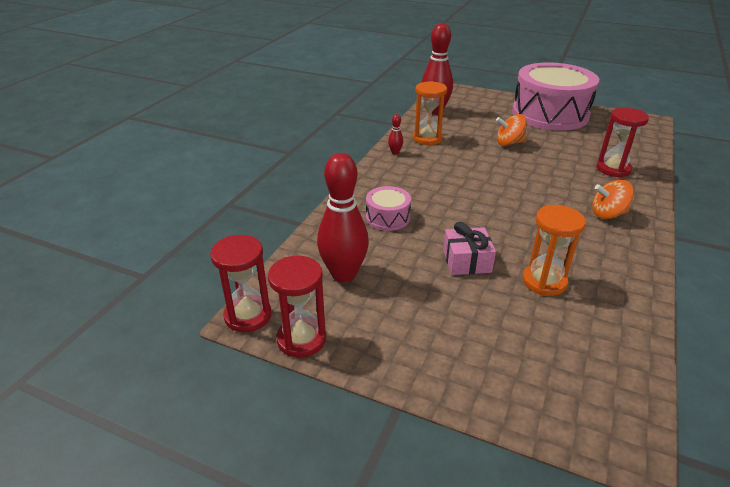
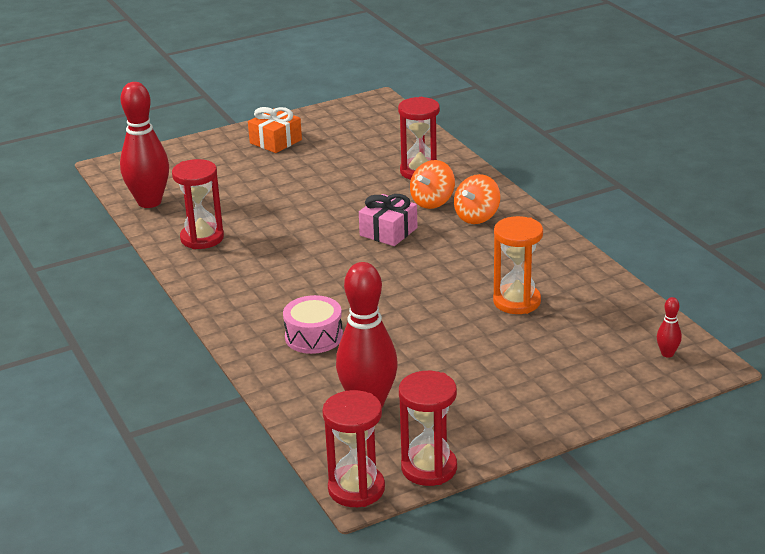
camera: 50 degrees left, 5 degrees down
red bowling pin [388,114,403,155] -> red bowling pin moved to [657,297,682,358]
orange hourglass [413,81,447,145] -> red hourglass [172,159,224,249]
pink gift [443,222,496,275] -> pink gift moved to [359,194,417,246]
orange spinning top [496,114,527,146] -> orange spinning top moved to [410,160,455,209]
pink drum [512,62,599,131] -> orange gift [248,107,302,153]

